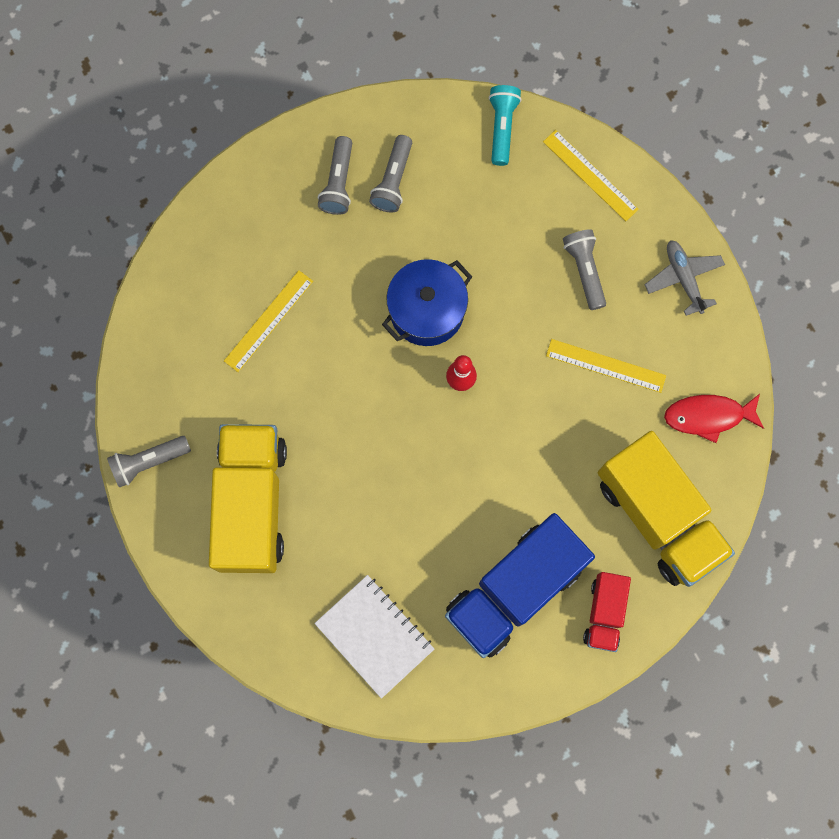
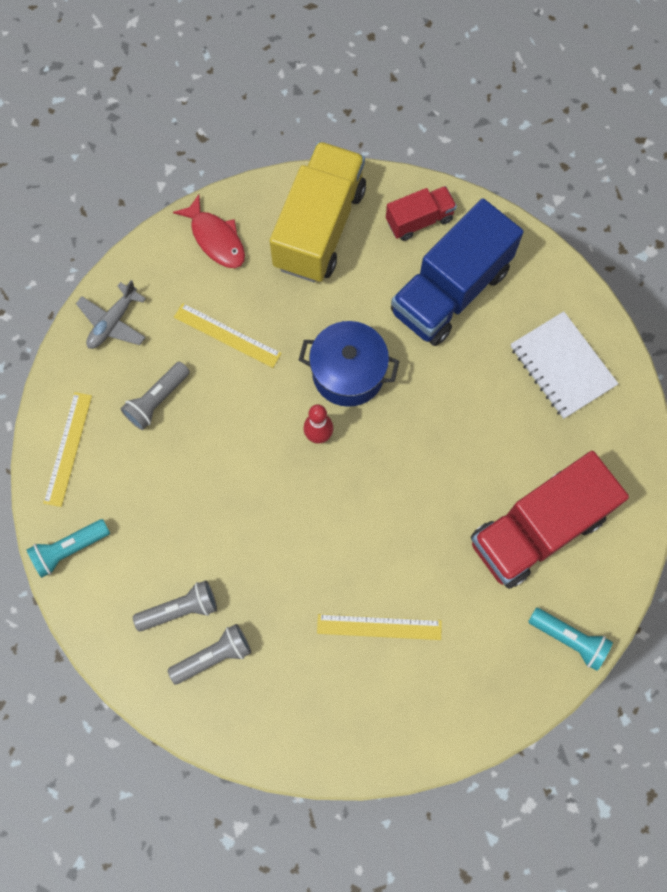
camera: 125 degrees left, 5 degrees down
grey flashlight [107,436,191,488] -> turquoise flashlight [528,608,613,671]
yellow truck [209,424,287,573] -> red truck [471,451,629,589]
white notebook [314,575,434,699] -> white notebook turned 45 degrees counterclockwise [510,311,619,419]
blue pot [382,259,472,346] -> blue pot moved to [299,321,399,407]
blue truck [445,513,595,658] -> blue truck turned 120 degrees clockwise [391,198,524,346]
yellow ruler [546,339,666,393] -> yellow ruler turned 45 degrees counterclockwise [174,303,282,368]

